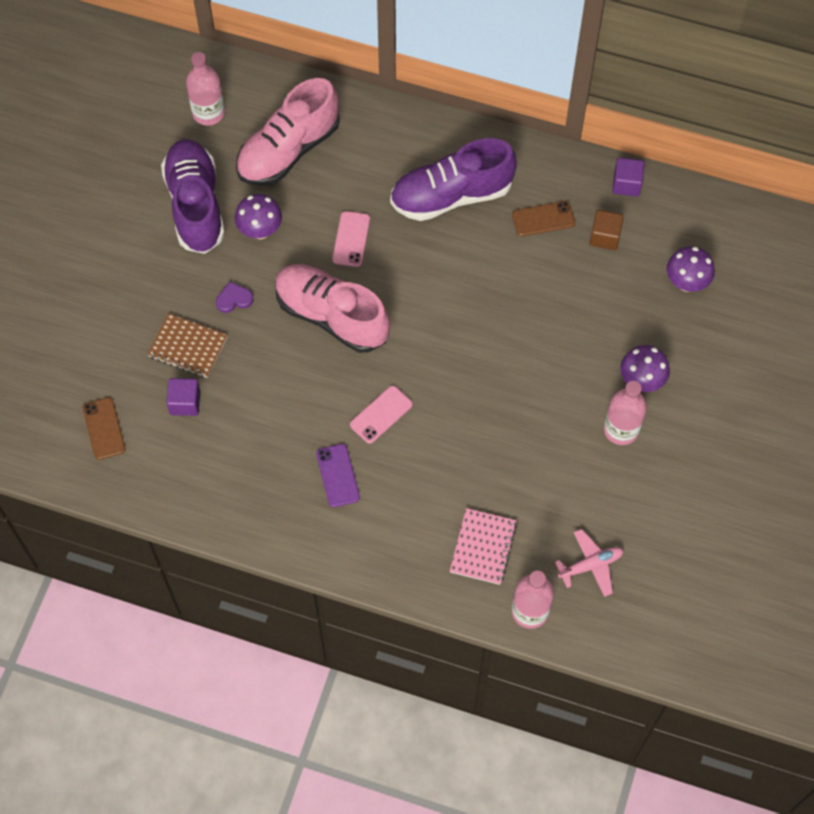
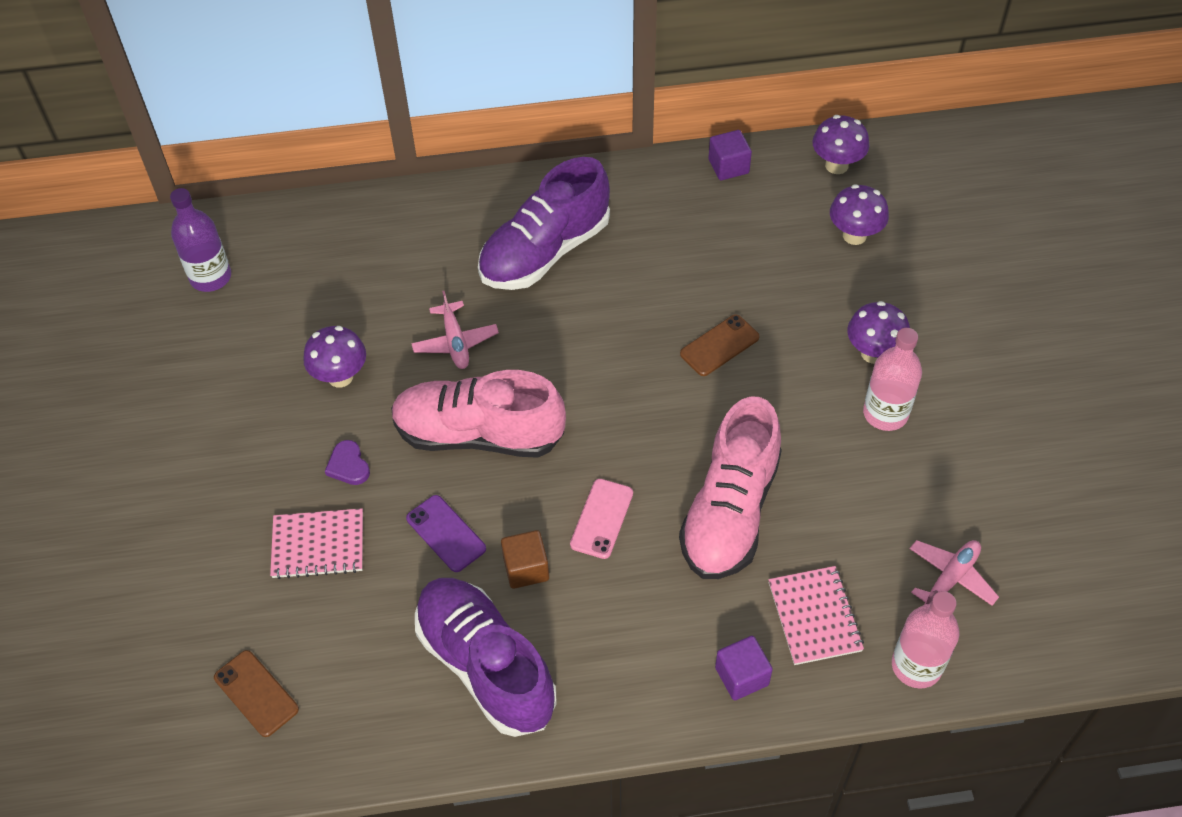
camera: 25 degrees left, 10 degrees down
brown notebook [147,313,228,378] -> pink notebook [270,508,363,579]
purple shoe [161,139,225,254] -> purple shoe moved to [415,578,557,737]
purple cube [166,378,200,416] -> purple cube moved to [715,636,773,700]
pink bottle [186,52,225,126] -> purple bottle [170,188,231,292]
purple heart [216,281,253,313] -> purple heart turned 75 degrees counterclockwise [325,440,370,485]
pink shoe [236,78,340,186] -> pink shoe moved to [679,396,782,579]
purple phone [316,444,360,508] -> purple phone moved to [406,495,486,572]
pink phone [332,211,370,267] -> pink plane [411,291,499,369]
brown phone [512,201,575,237] -> brown phone moved to [680,314,759,376]
brown cube [590,210,624,250] -> brown cube moved to [501,530,549,589]
none -> purple mushroom [812,115,870,174]

